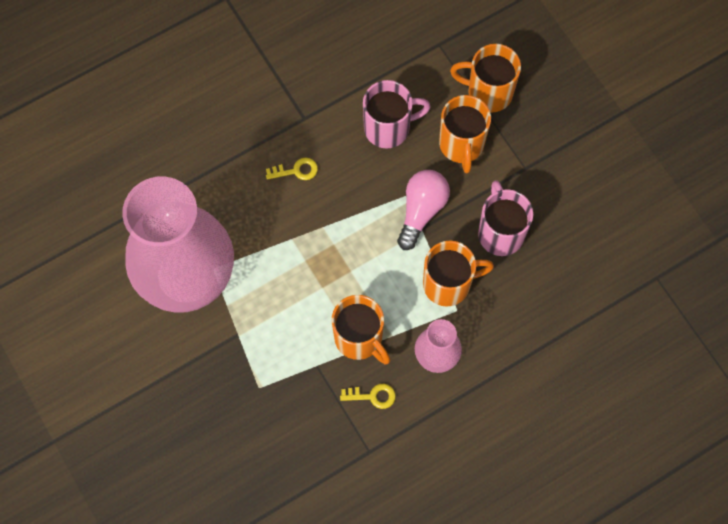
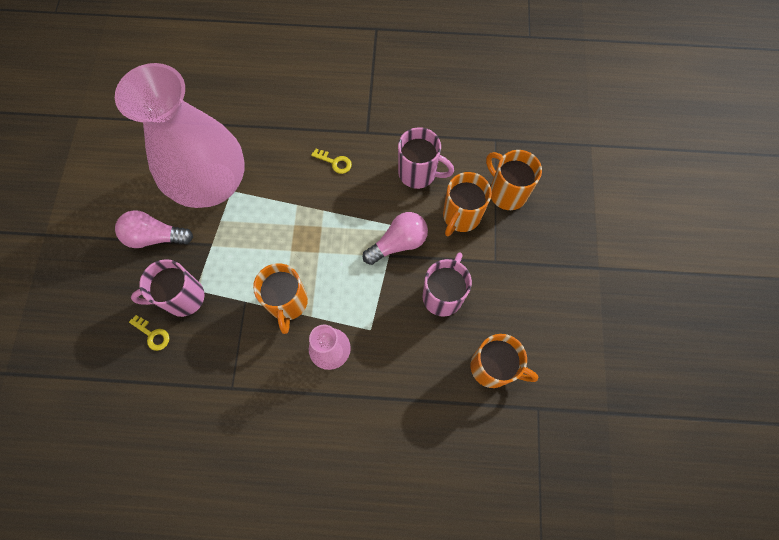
camera: 35 degrees right, 0 degrees up
yellow key [340,384,396,409] -> yellow key moved to [129,315,170,351]
orange mug [423,240,494,307] -> orange mug moved to [471,334,539,388]
none -> pink light bulb [115,210,193,248]
none -> pink mug [131,259,204,317]

